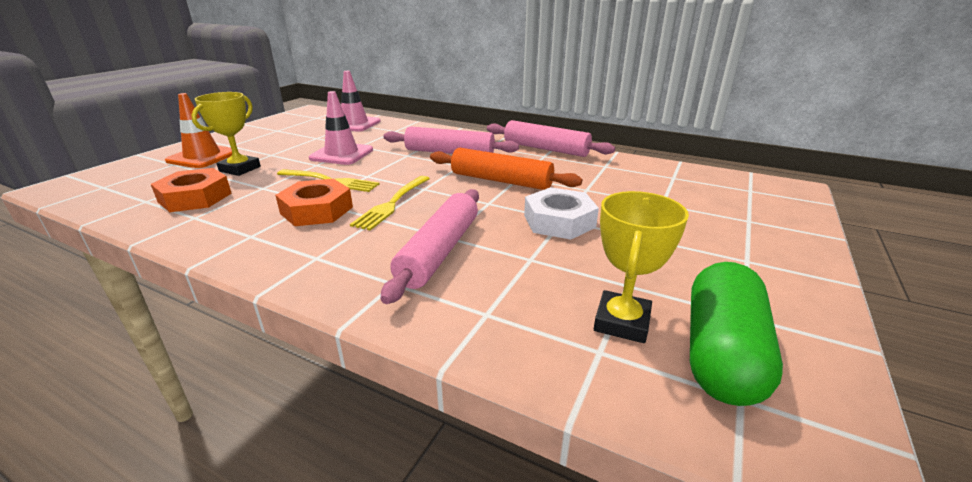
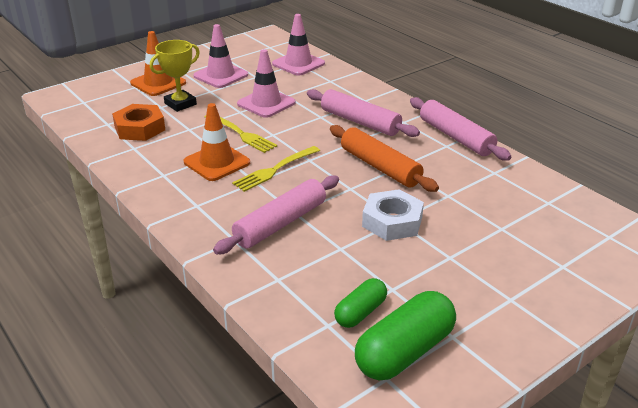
camera: 25 degrees right, 5 degrees up
orange nut [275,179,353,226] -> orange traffic cone [184,103,250,181]
yellow trophy [594,191,689,343] -> green capsule [334,278,387,328]
none -> pink traffic cone [193,24,248,88]

